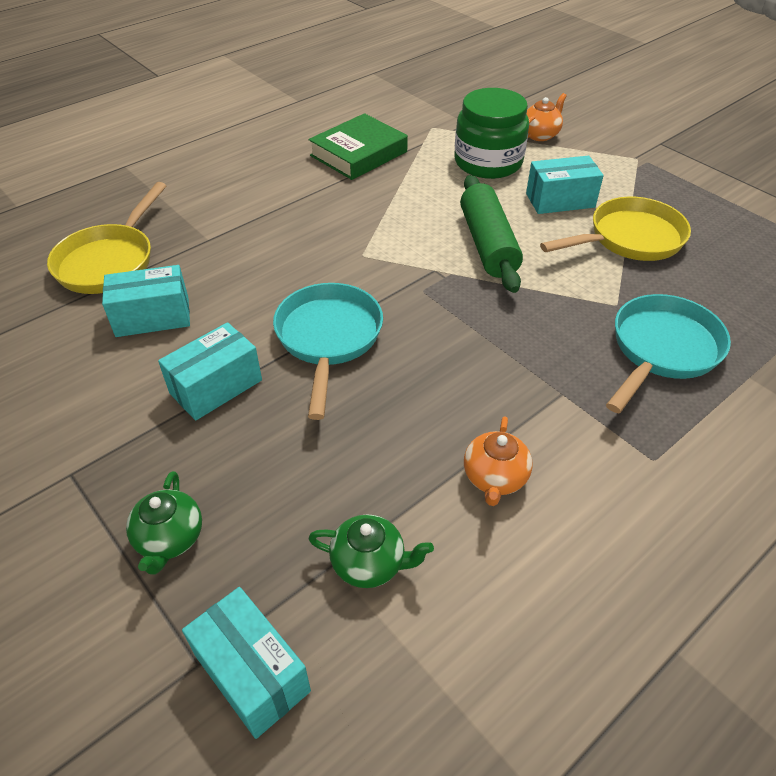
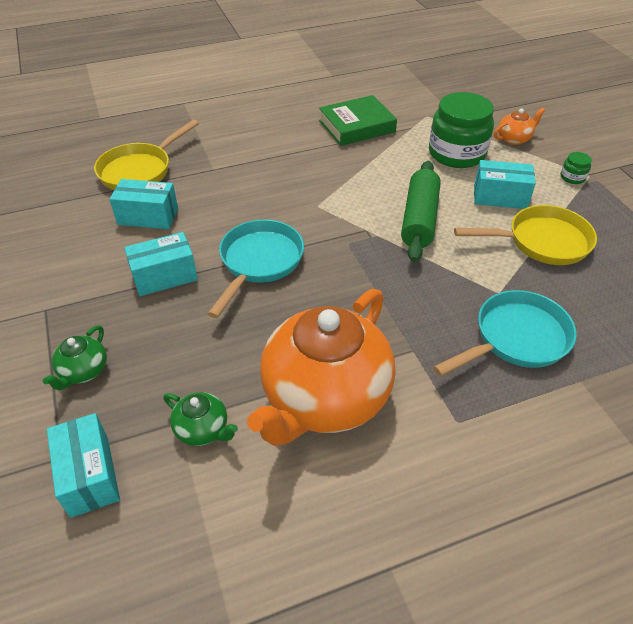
camera: 20 degrees right, 0 degrees up
orange teapot [464,416,532,506] -> orange teapot [247,289,395,446], size x2.43
none -> green jar [560,152,592,184]

